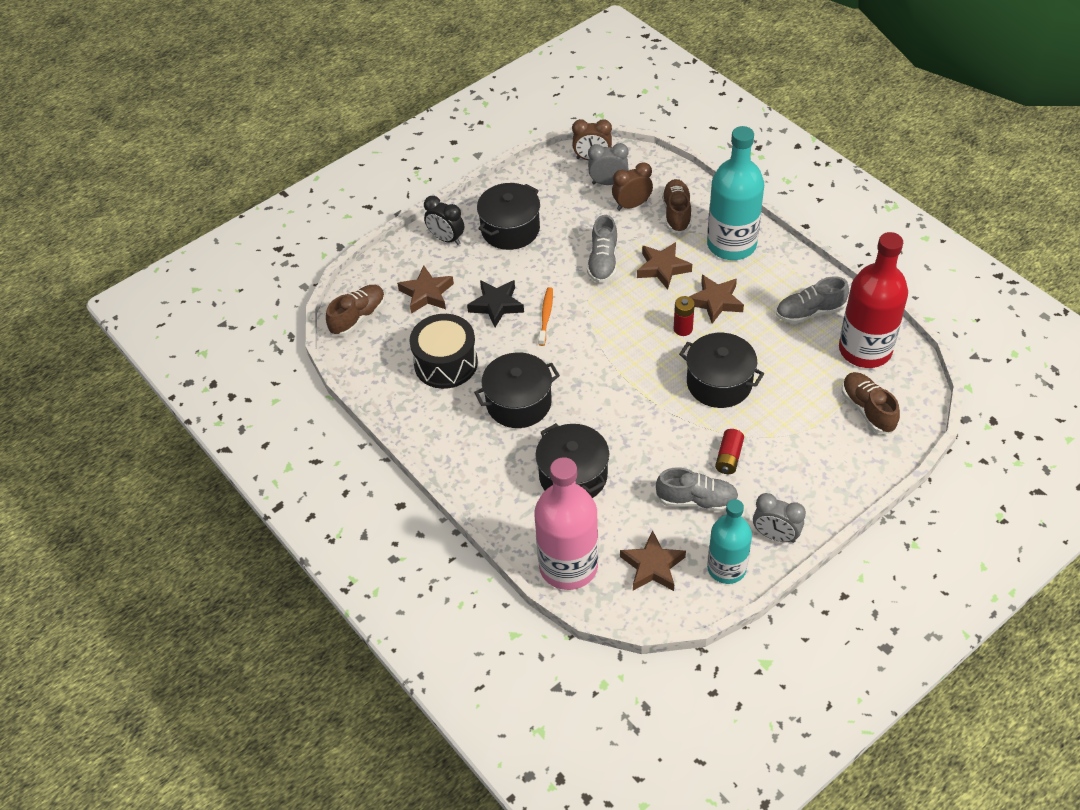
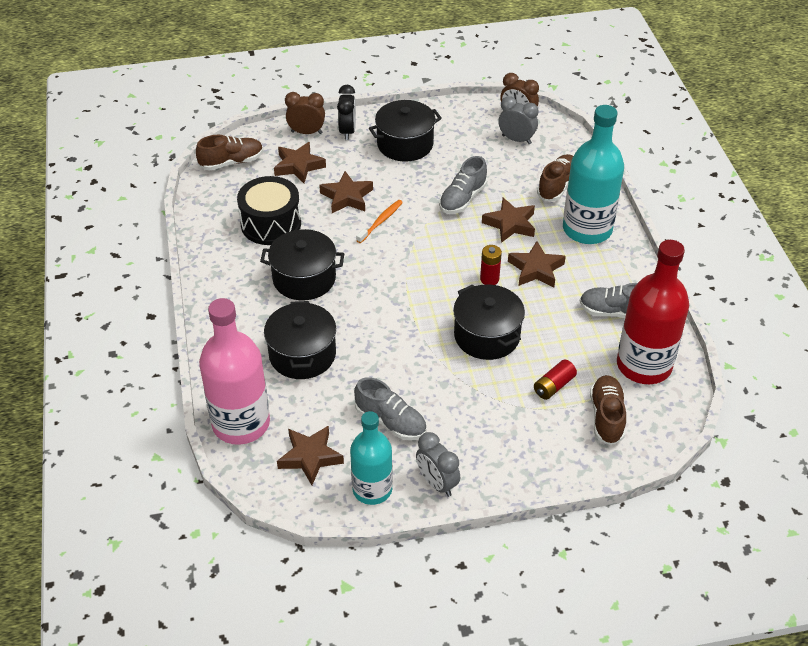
camera: 25 degrees right, 5 degrees down
black clock [424,196,464,245] -> black clock turned 150 degrees counterclockwise [337,85,356,140]
black star [467,280,524,327] -> brown star [319,171,373,213]
brown clock [612,162,653,211] -> brown clock moved to [285,92,325,134]
red battery [715,429,744,474] -> red battery moved to [534,360,577,400]

